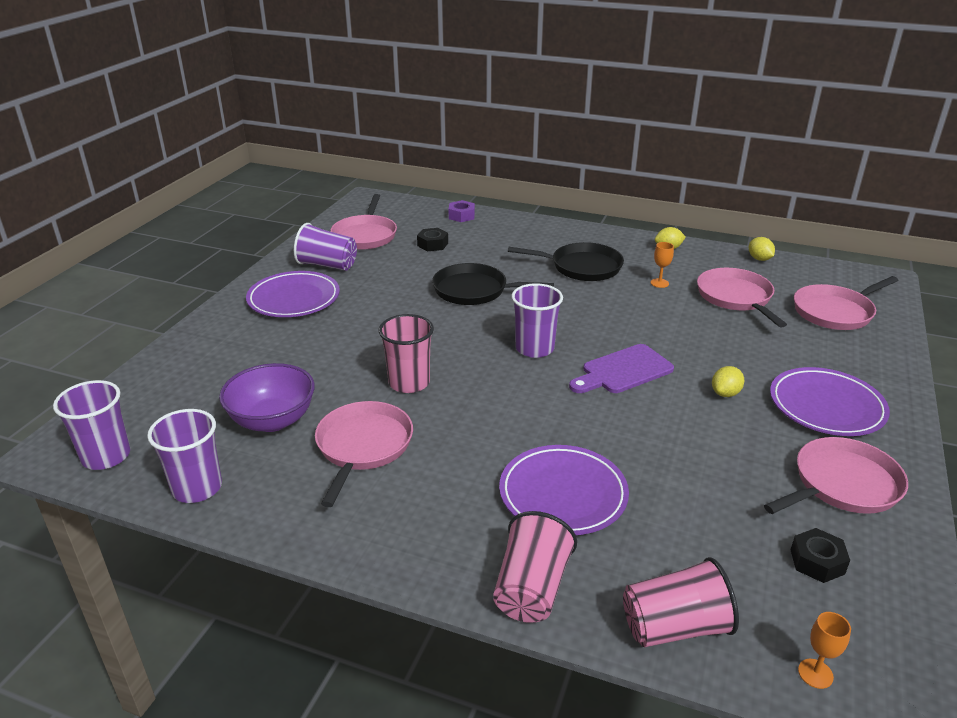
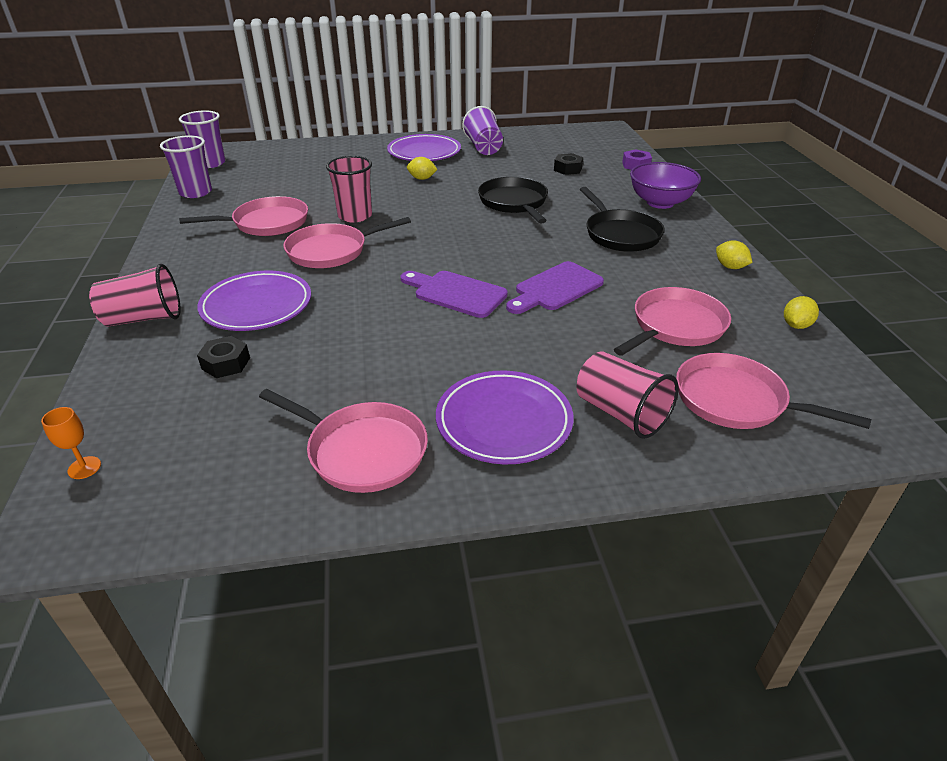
camera: 60 degrees right, 5 degrees up
purple bowl [219,363,315,432] -> purple bowl moved to [630,162,701,209]
pink pan [331,194,397,250] -> pink pan moved to [283,217,411,268]
purple cup [511,283,563,358] -> none
pink cup [623,557,739,647] -> pink cup moved to [577,352,679,439]
orange goblet [651,242,674,288] -> none
yellow lemon [712,366,744,397] -> yellow lemon moved to [407,157,438,180]
black nut [791,528,850,583] -> black nut moved to [197,336,250,378]
none -> purple cutting board [506,261,604,314]

